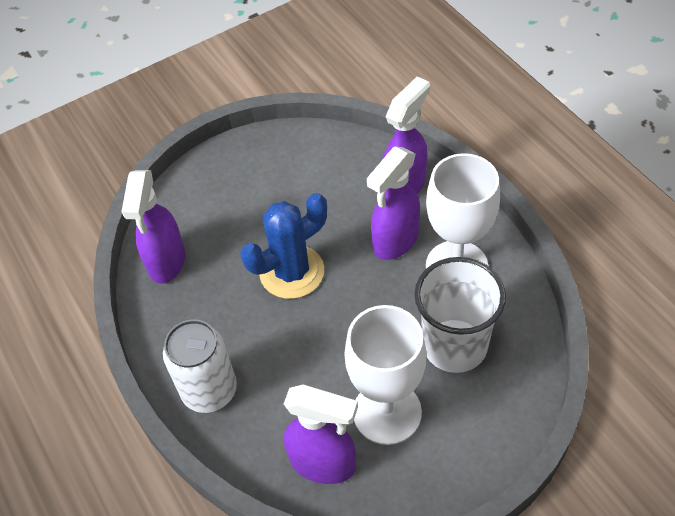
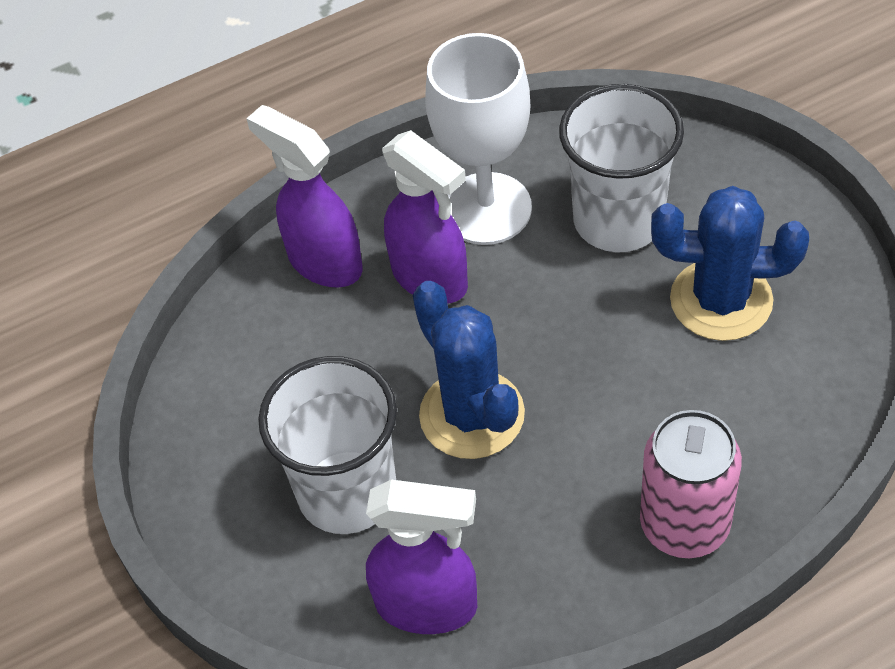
camera: 85 degrees left, 0 degrees up
white can [163,320,237,413] -> pink can [640,410,742,558]
purple spray bottle [284,385,358,484] -> none
white goblet [344,305,427,445] -> blue cactus [651,186,809,341]
none -> white cup [258,356,397,534]

